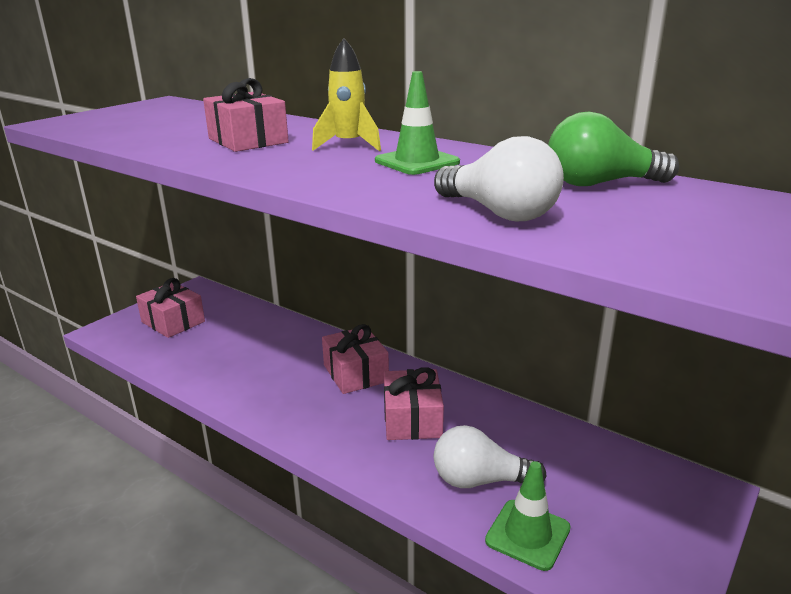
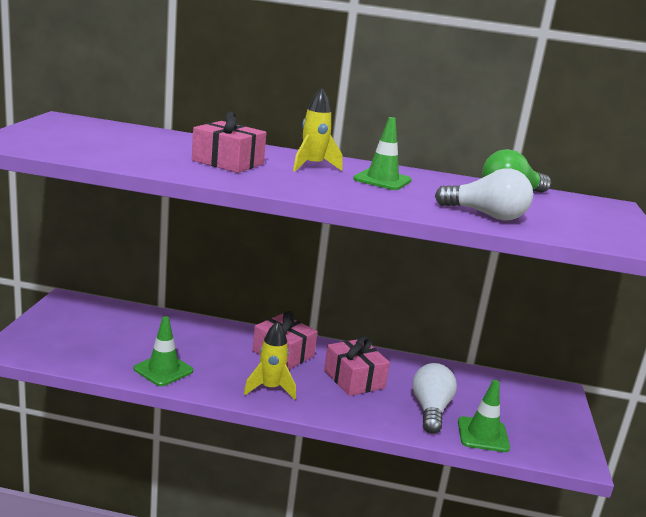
camera: 30 degrees left, 5 degrees down
pink gift [136,278,205,338] -> none
white light bulb [434,425,546,488] -> white light bulb turned 120 degrees clockwise [412,363,457,434]
none -> green traffic cone [134,316,193,386]
none -> yellow rocket [244,321,296,400]

